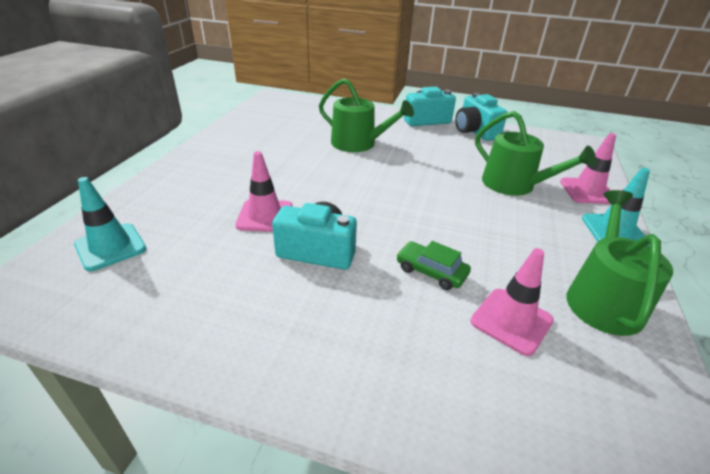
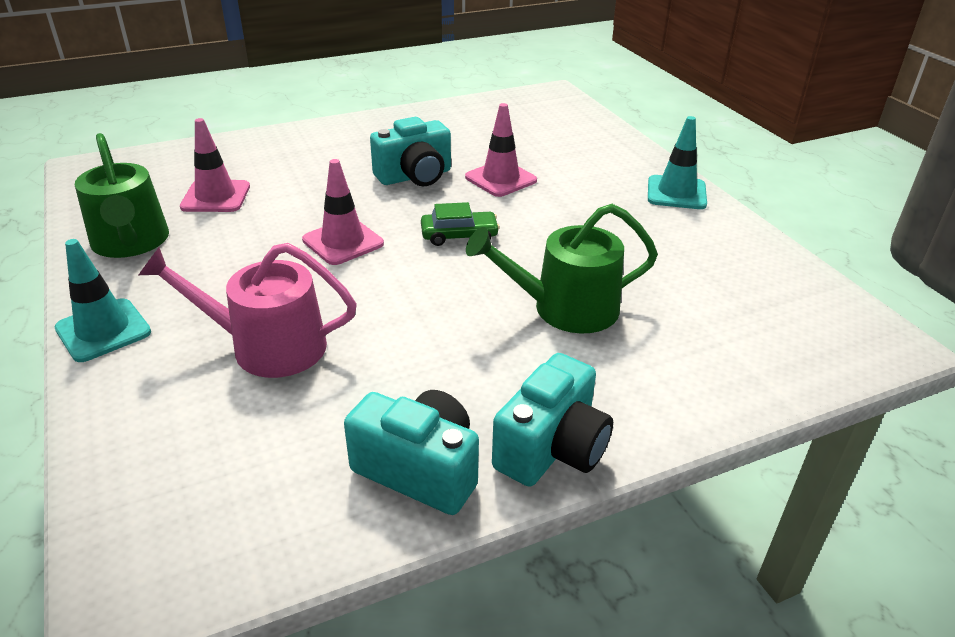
camera: 140 degrees right, 0 degrees up
turquoise traffic cone [74,177,146,271] -> turquoise traffic cone moved to [648,116,707,209]
green car [396,241,471,290] -> green car moved to [421,202,500,246]
green watering can [475,111,596,196] -> pink watering can [139,243,357,378]
pink traffic cone [560,133,616,204] -> pink traffic cone moved to [302,159,384,265]

